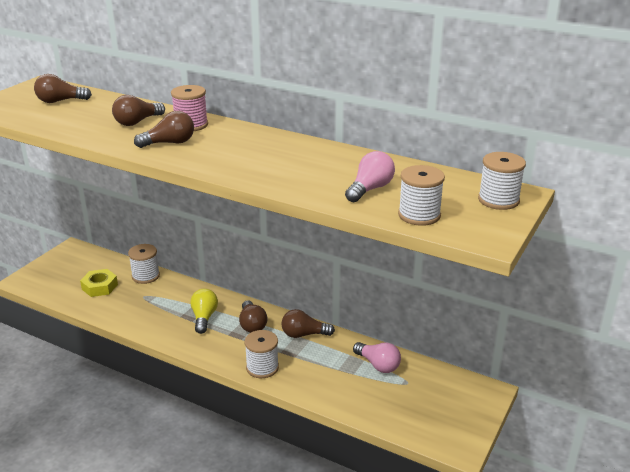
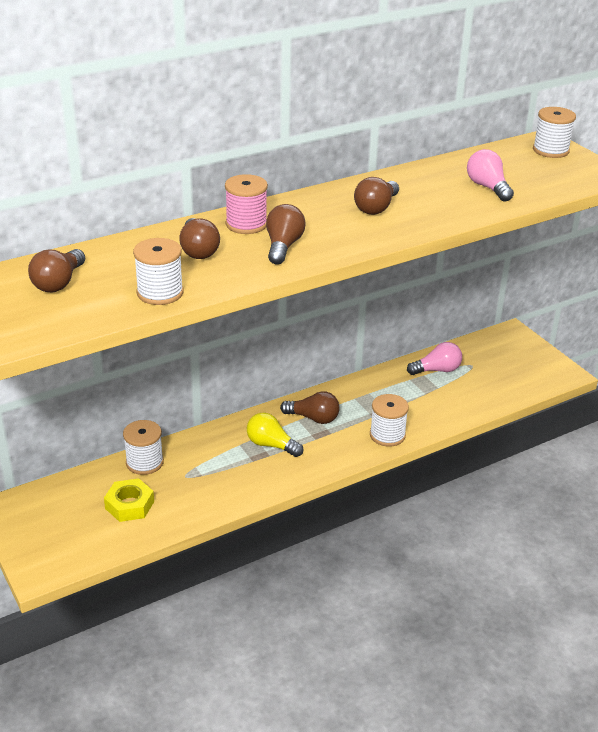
camera: 60 degrees left, 5 degrees up
brown light bulb [281,309,335,338] -> brown light bulb moved to [354,177,399,215]
white spool [398,165,445,226] -> white spool moved to [133,238,184,305]

